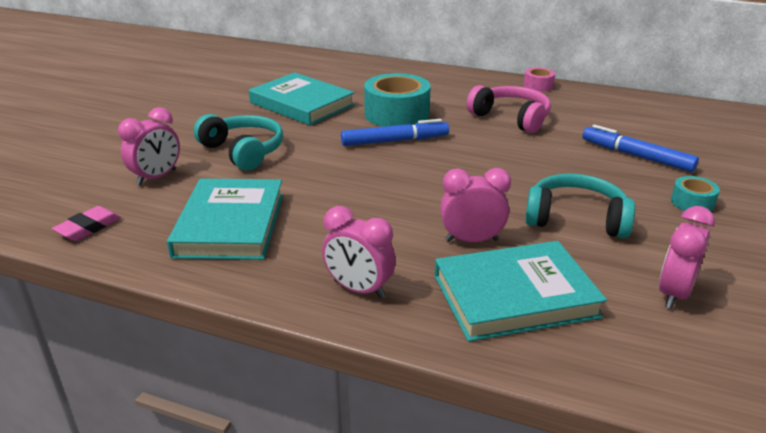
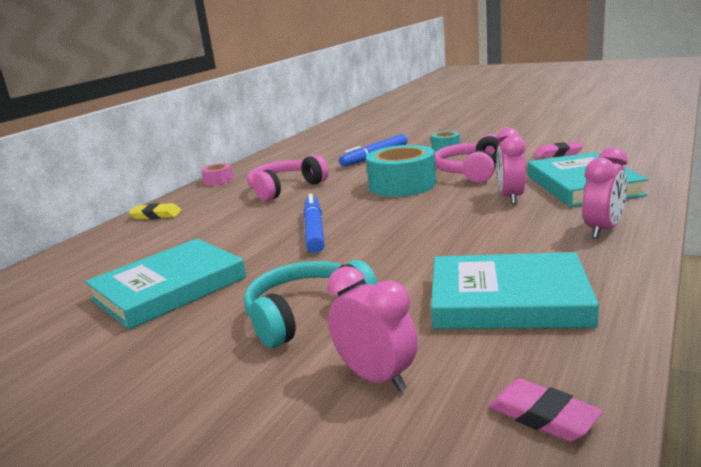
camera: 80 degrees left, 10 degrees down
turquoise tape [364,73,431,127] -> turquoise tape moved to [366,145,436,197]
turquoise headphones [525,173,635,238] -> pink headphones [435,134,499,183]
pink clock [659,206,715,309] -> pink eraser [534,142,583,158]
none -> yellow eraser [128,203,182,220]

